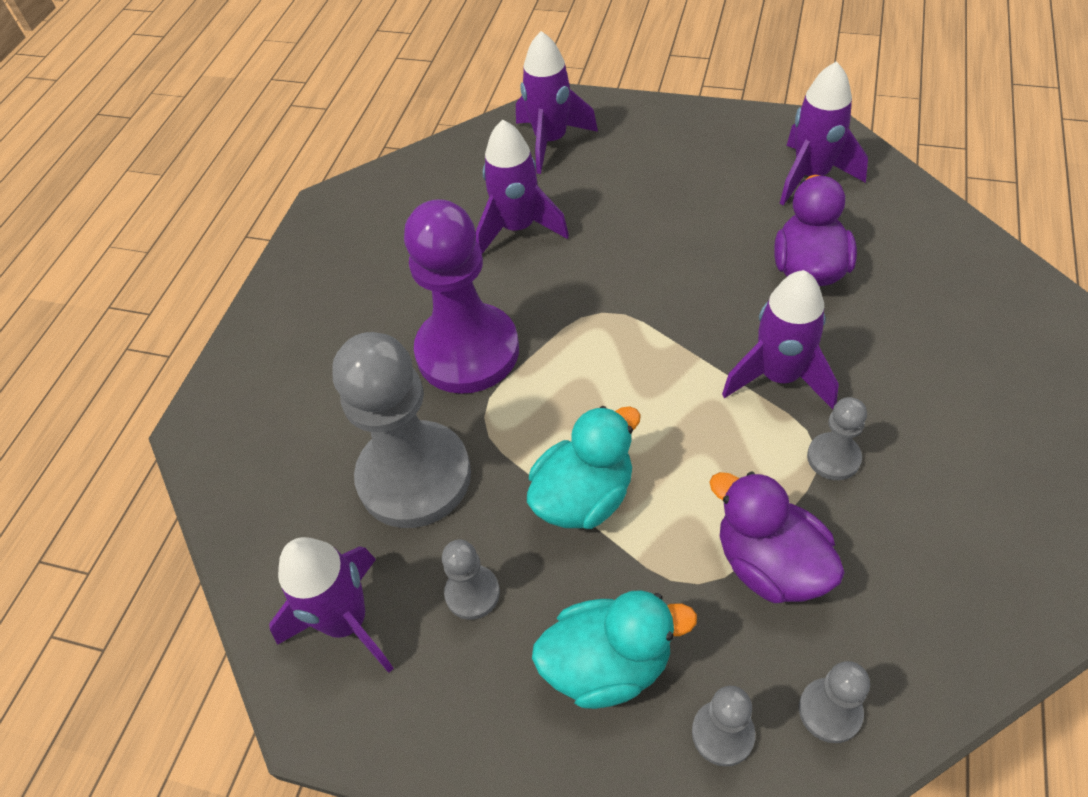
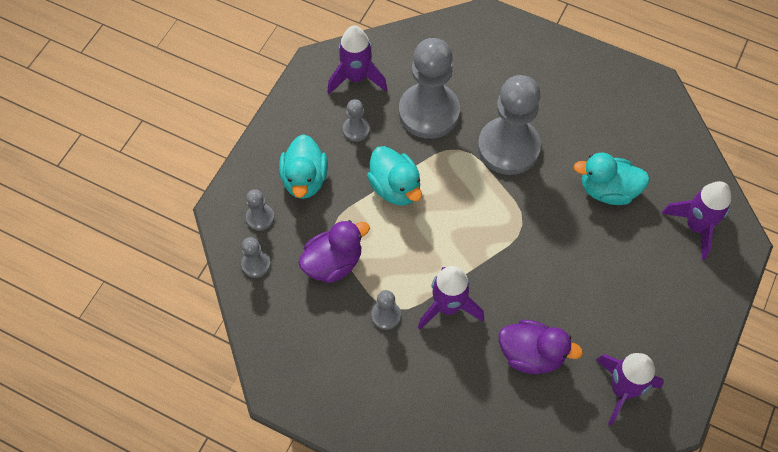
camera: 95 degrees right, 10 degrees up
purple pawn [404,199,519,394] -> grey pawn [478,75,541,175]
purple rocket [475,120,569,254] -> turquoise duck [573,153,650,205]

